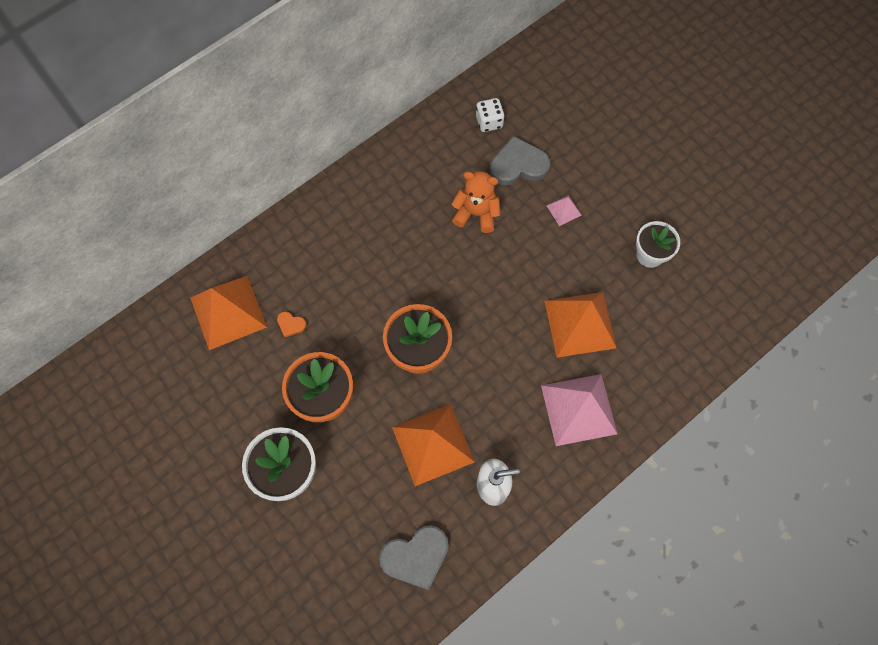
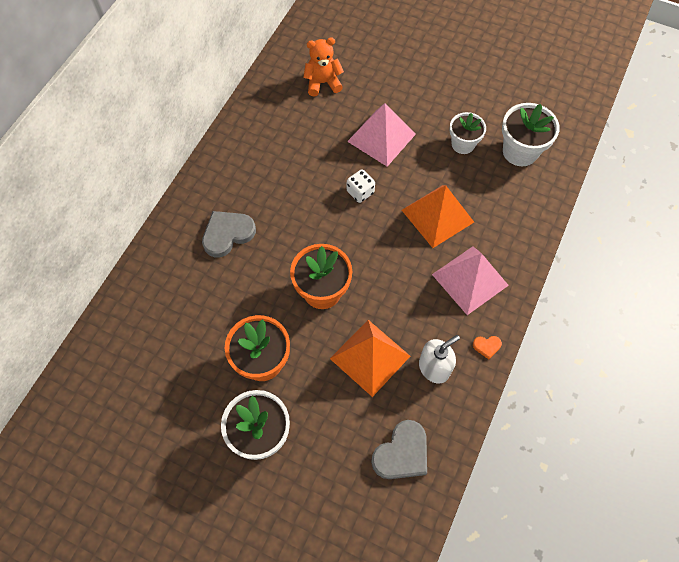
camera: 25 degrees left, 5 degrees down
orange pyramid [191,276,267,350] -> none
orange heart [277,311,306,337] -> orange heart moved to [473,336,502,359]
orange teddy bear [451,171,501,233] -> orange teddy bear moved to [303,38,344,96]
white dice [476,98,505,132] -> white dice moved to [347,169,375,203]
grey heart [490,136,550,185] -> grey heart moved to [202,211,256,257]
pink pyramid [546,195,582,226] -> pink pyramid [347,103,416,167], size x2.23
none -> white flower pot [502,103,560,166]

